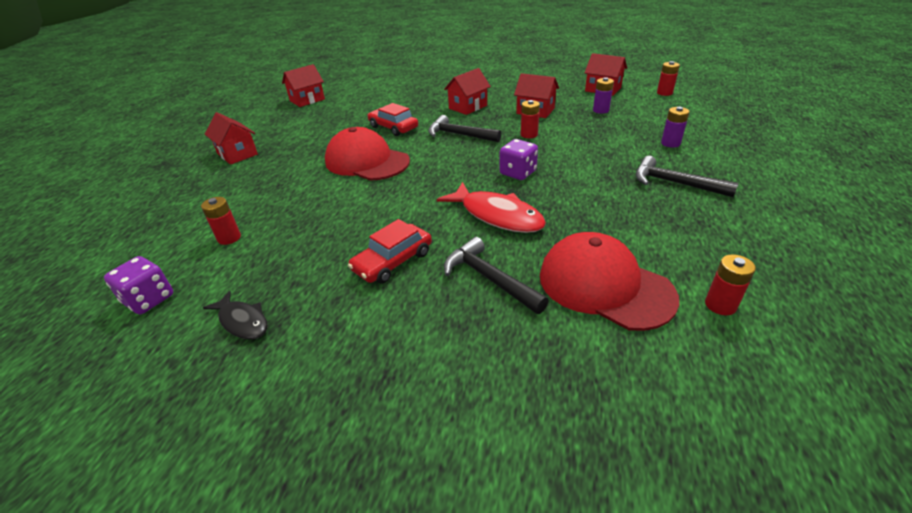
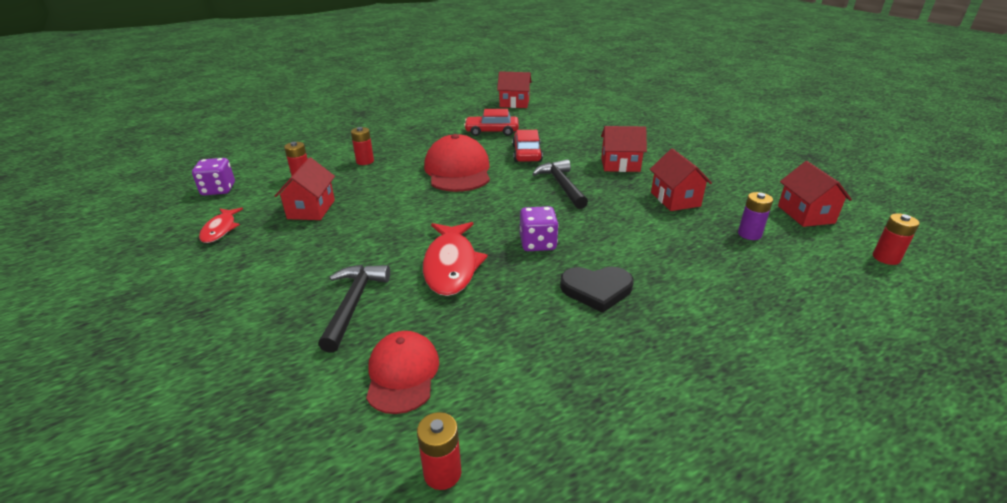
camera: 45 degrees right, 5 degrees down
black fish [203,291,268,340] -> red fish [199,208,243,243]
red house [205,112,258,165] -> red house moved to [275,157,335,220]
red car [348,219,432,283] -> red car moved to [464,109,519,136]
red battery [521,100,540,138] -> red battery moved to [351,127,374,165]
red cap [540,232,679,331] -> red cap [366,331,439,414], size x0.63
black hammer [636,156,739,197] -> none
purple battery [661,107,689,148] -> none
none -> black heart [560,267,633,313]

